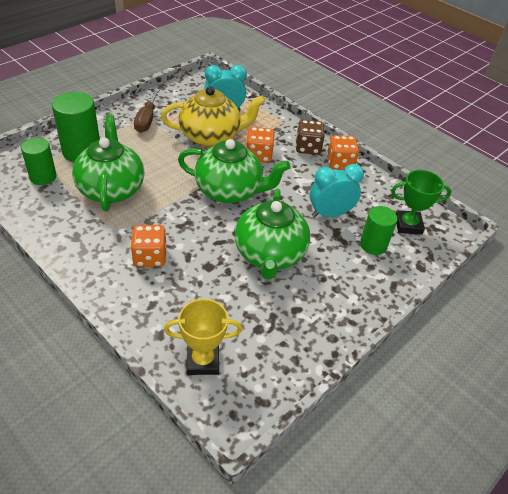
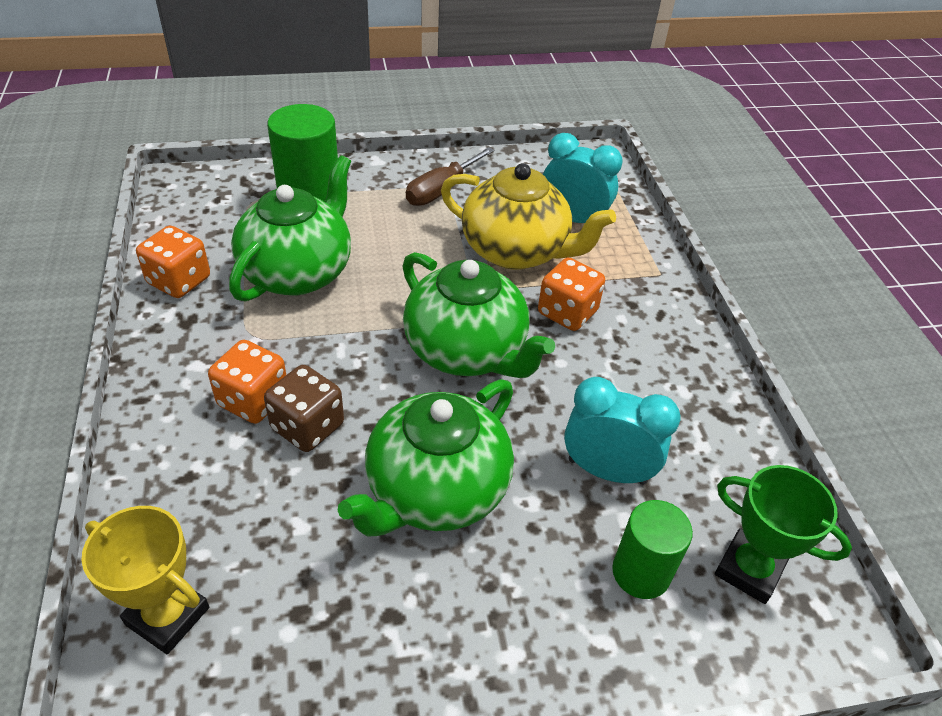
camera: 35 degrees right, 0 degrees up
green cylinder [21,138,57,185] -> none
brown dice [296,120,325,155] -> brown dice moved to [264,365,344,452]
orange dice [327,135,359,170] -> orange dice moved to [136,226,210,298]

